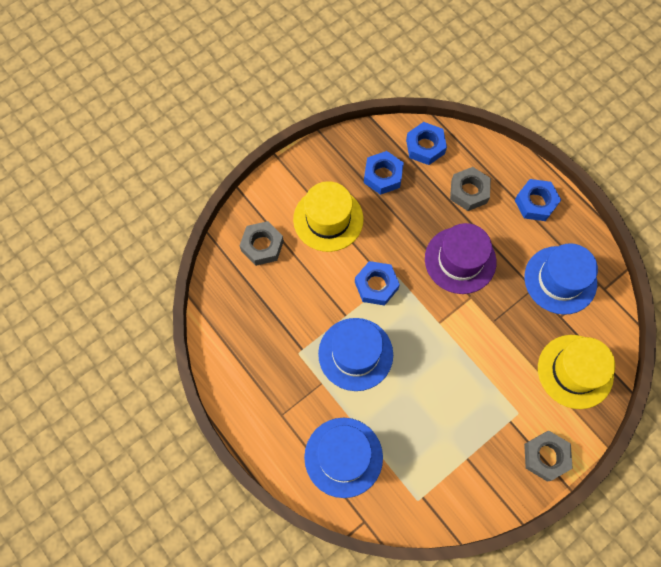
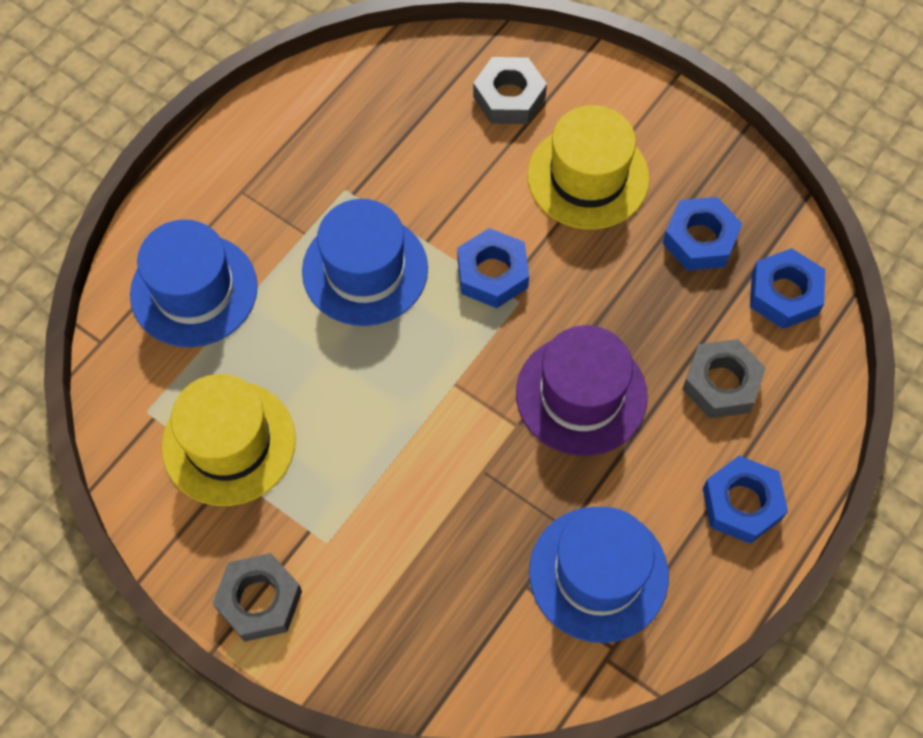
camera: 75 degrees right, 5 degrees down
yellow hat [538,335,615,409] -> yellow hat moved to [161,374,296,506]

